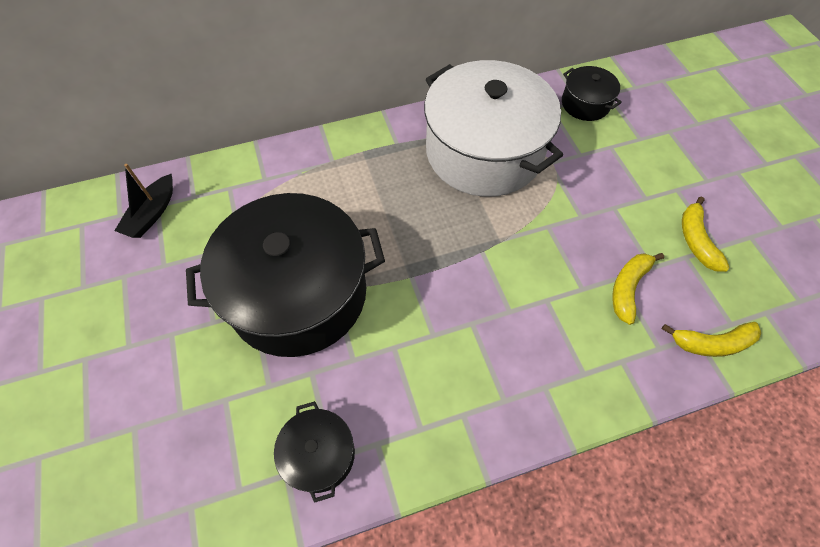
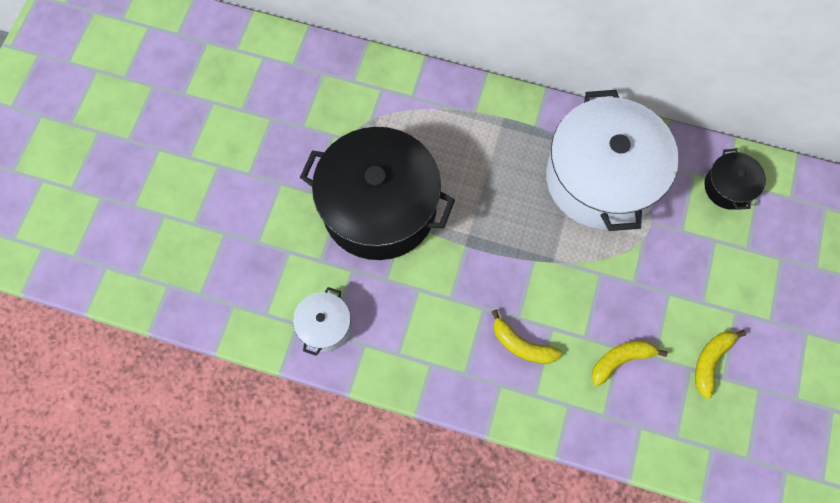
camera: 35 degrees right, 10 degrees up
black boat [114,164,173,238] -> none
black pot [274,401,355,503] -> white pot [293,287,351,356]
yellow banana [662,322,761,357] -> yellow banana moved to [492,310,562,364]

